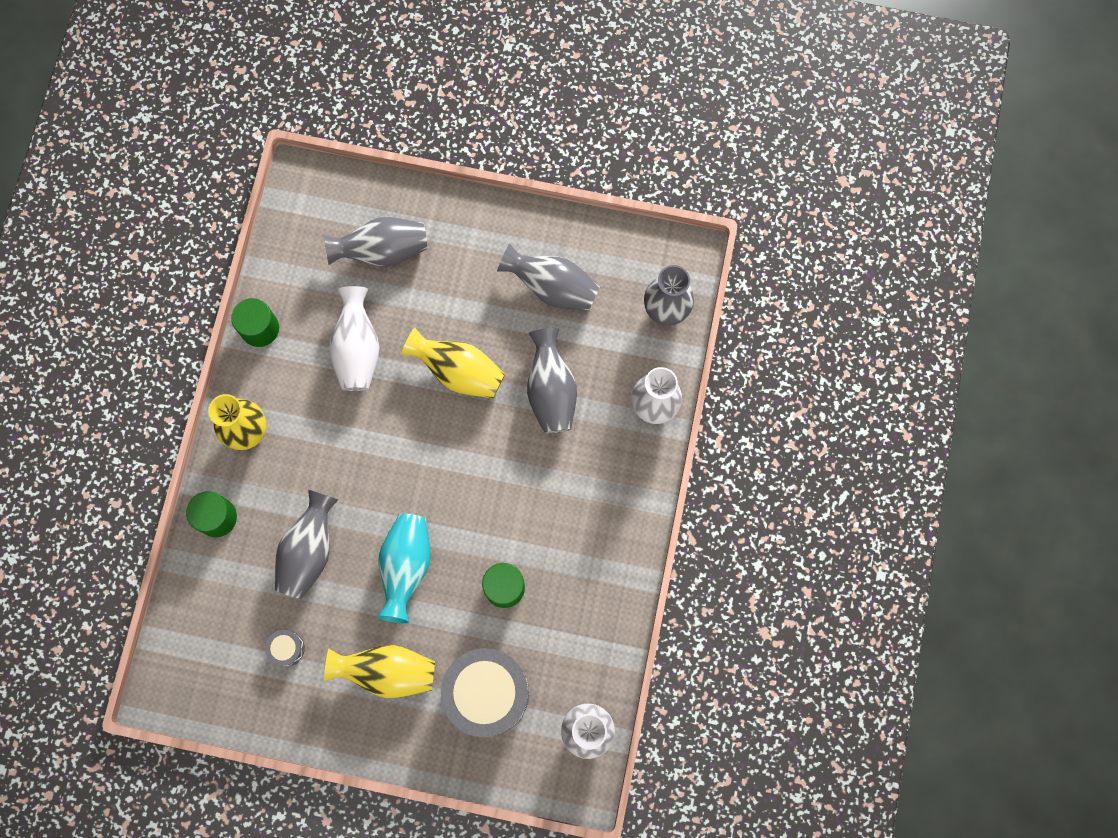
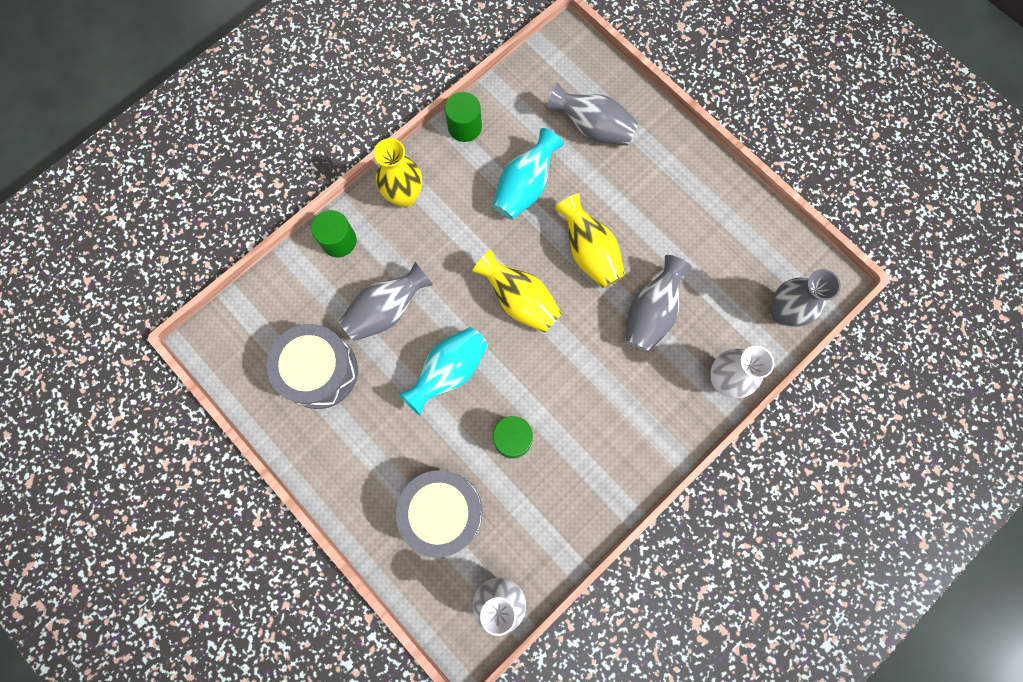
camera: 35 degrees right, 0 degrees up
grey drum [265,630,305,667] -> grey drum [267,324,358,409], size x2.38
yellow vase [324,645,435,698] -> yellow vase moved to [472,250,562,333]
white vase [329,286,379,391] -> turquoise vase [492,128,564,220]
grey vase [497,243,600,311] -> none

